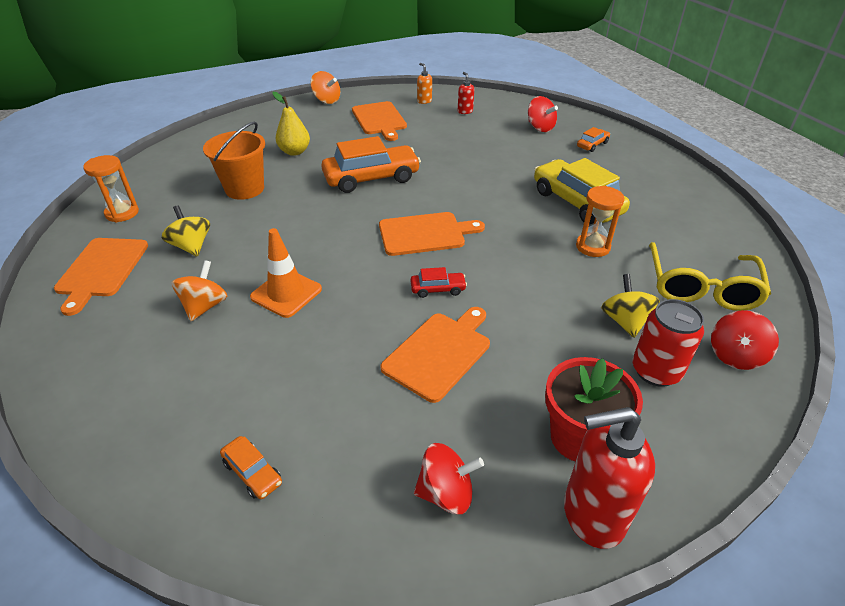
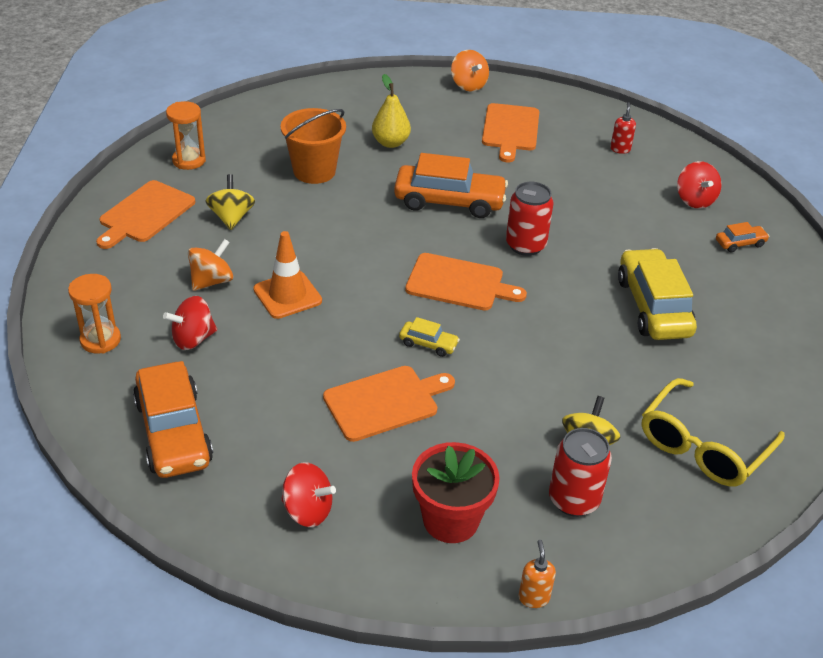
camera: 25 degrees right, 0 degrees up
orange car [220,436,282,499] -> orange car [133,361,213,478], size x2.18
red car [411,267,467,298] -> yellow car [399,317,460,357]
orange soap dispenser [417,63,432,104] -> orange soap dispenser moved to [519,540,556,608]
red soap dispenser [564,407,655,549] -> none
orange hourglass [576,186,624,257] -> orange hourglass moved to [68,274,121,354]
red spinning top [711,310,779,370] -> red spinning top moved to [163,296,217,350]
none -> red can [506,182,554,256]

